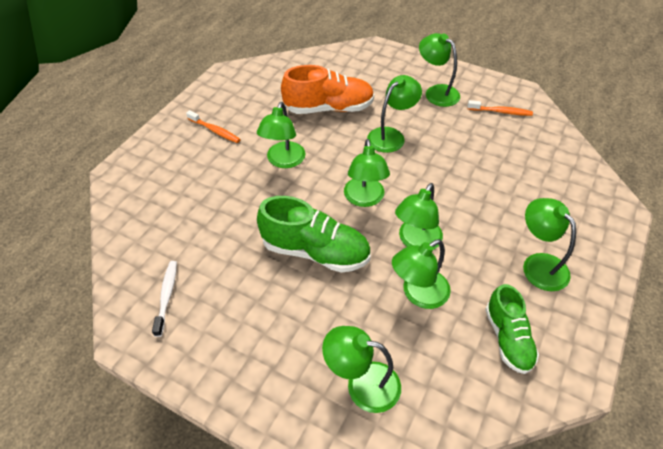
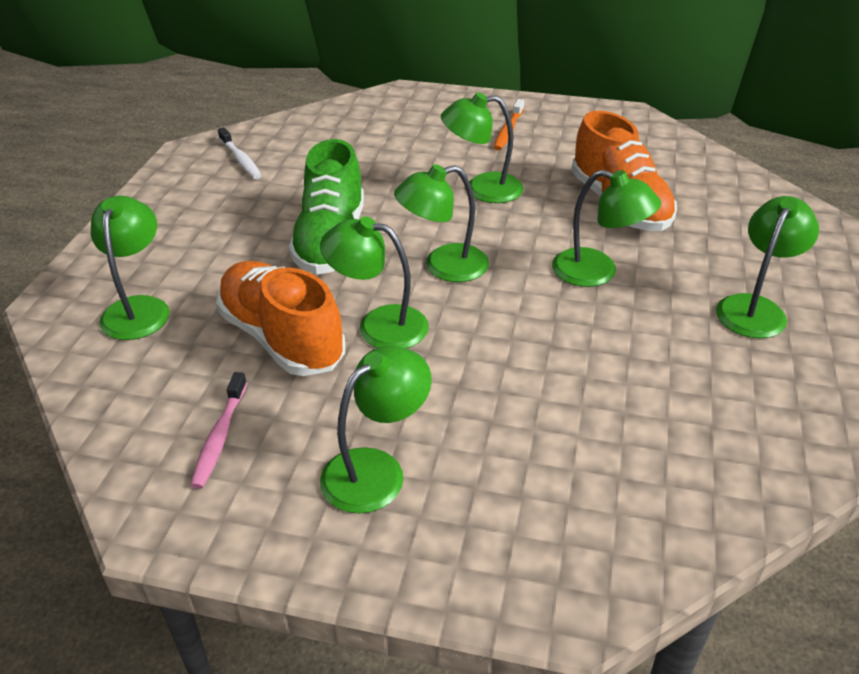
camera: 75 degrees right, 10 degrees down
white toothbrush [152,261,177,337] -> white toothbrush turned 75 degrees clockwise [218,127,262,179]
green lamp [392,239,451,309] -> orange shoe [216,261,345,376]
orange toothbrush [467,100,533,116] -> none
green shoe [485,284,539,374] -> pink toothbrush [190,372,247,489]

